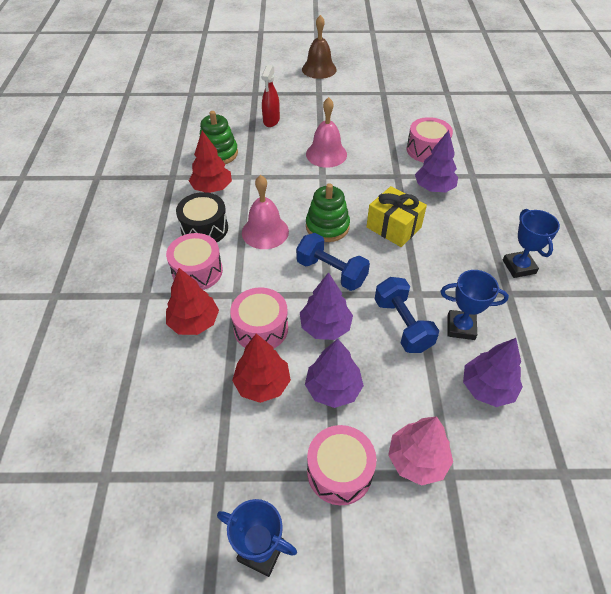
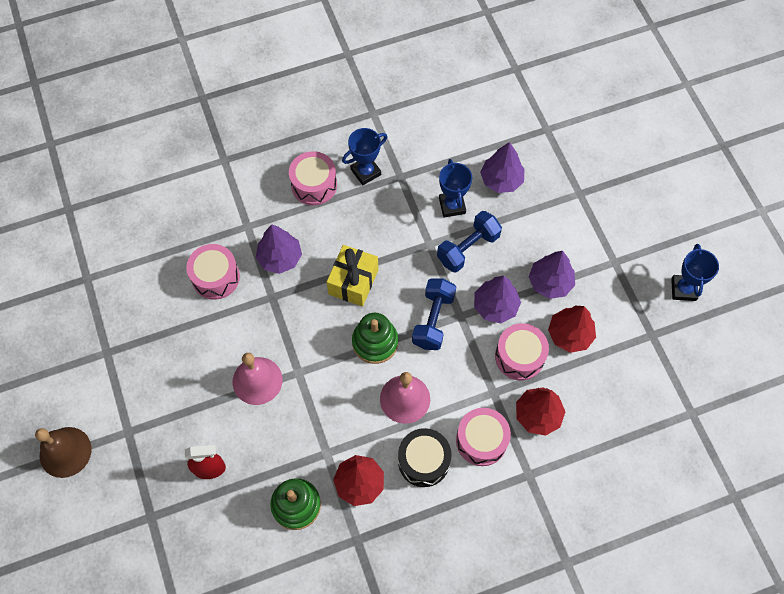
camera: 110 degrees left, 15 degrees up
pink drum [307,425,377,505] -> pink drum moved to [289,151,337,205]
pink tree [388,416,453,486] -> none

